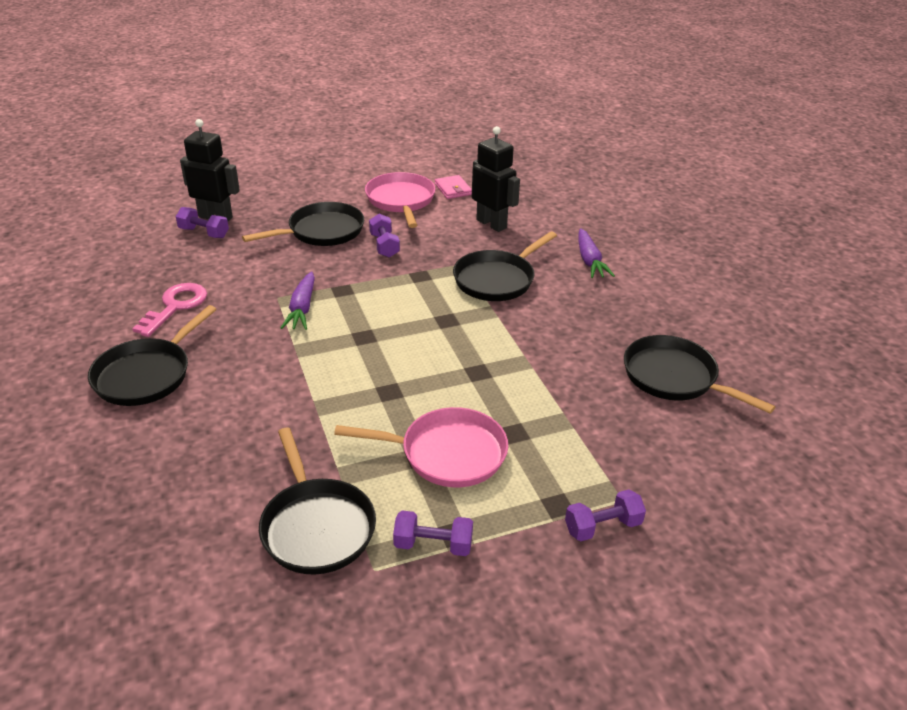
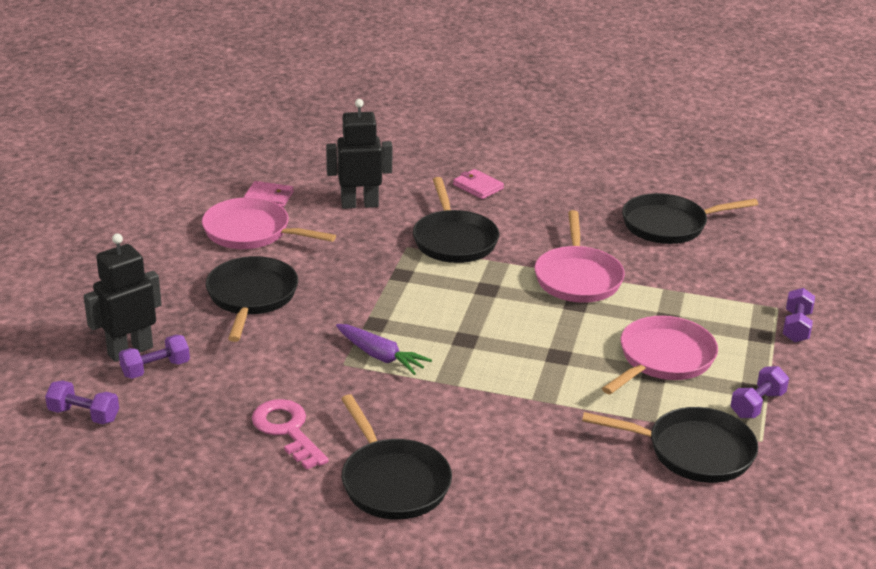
camera: 55 degrees left, 5 degrees down
purple dumbbell [369,214,400,258] -> purple dumbbell moved to [45,380,119,424]
purple carrot [579,228,615,278] -> pink wallet [453,169,504,199]
none -> pink pan [534,210,625,303]

